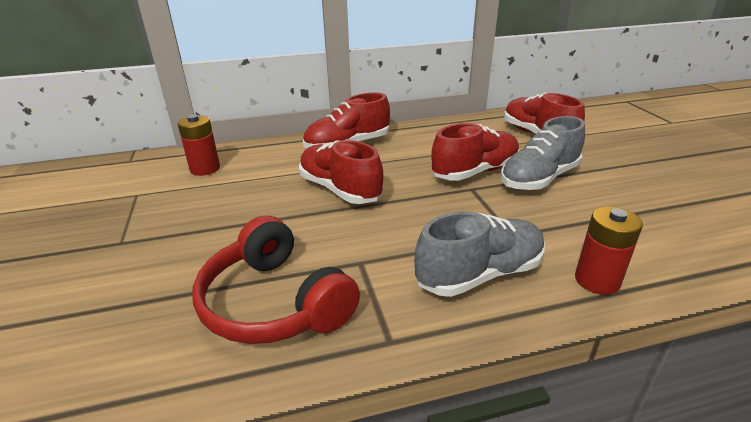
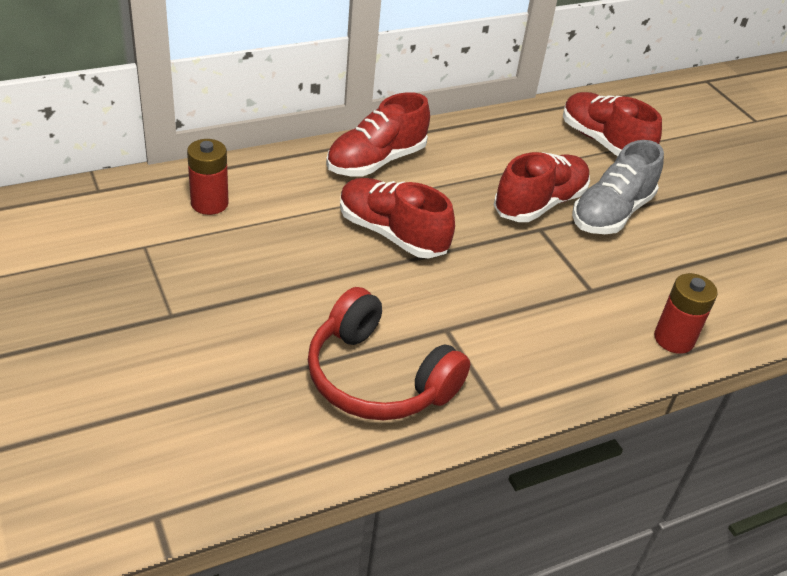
camera: 15 degrees left, 10 degrees up
grey shoe [414,212,545,297] -> none

